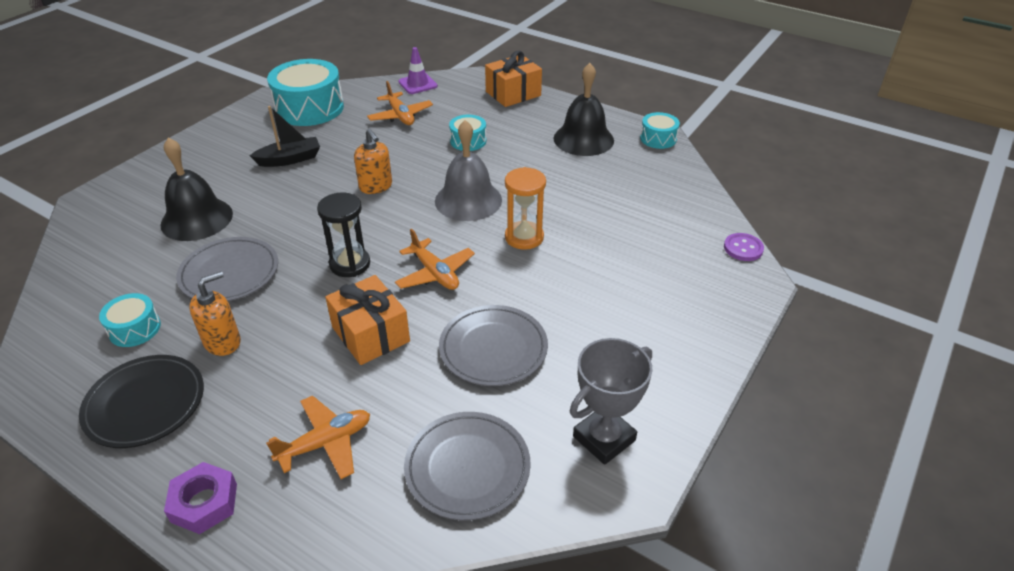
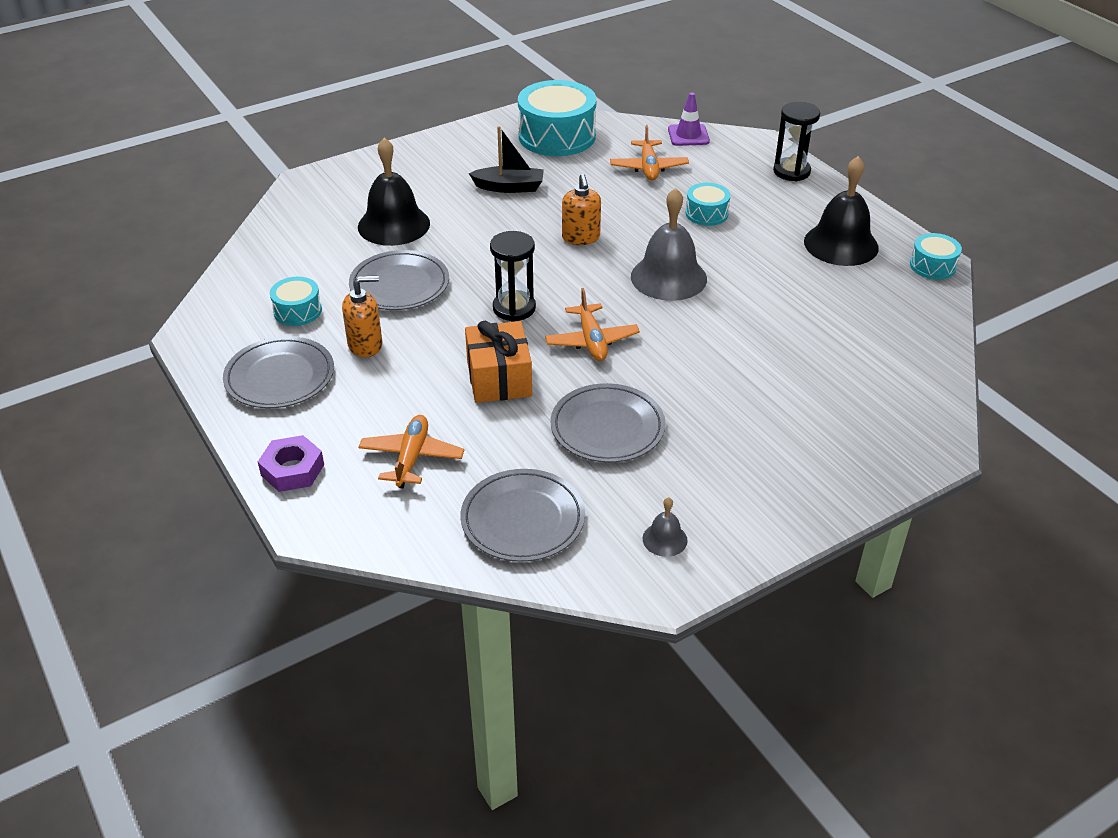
camera: 25 degrees right, 0 degrees up
black plate [79,355,204,448] -> grey plate [223,336,334,408]
orange plane [266,396,370,479] -> orange plane turned 75 degrees counterclockwise [359,415,464,488]
orange gift [485,51,542,107] -> black hourglass [773,102,820,182]
orange hourglass [505,167,546,250] -> none
grey trophy [570,338,653,465] -> grey bell [643,497,688,557]
purple button [724,233,764,261] -> none

